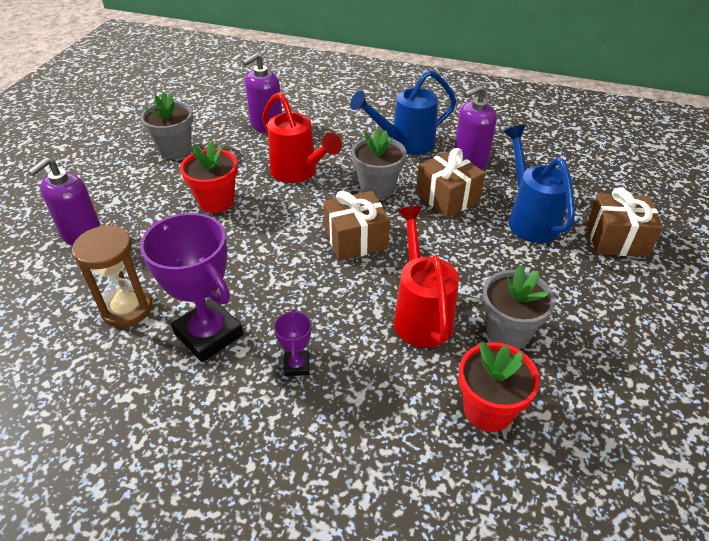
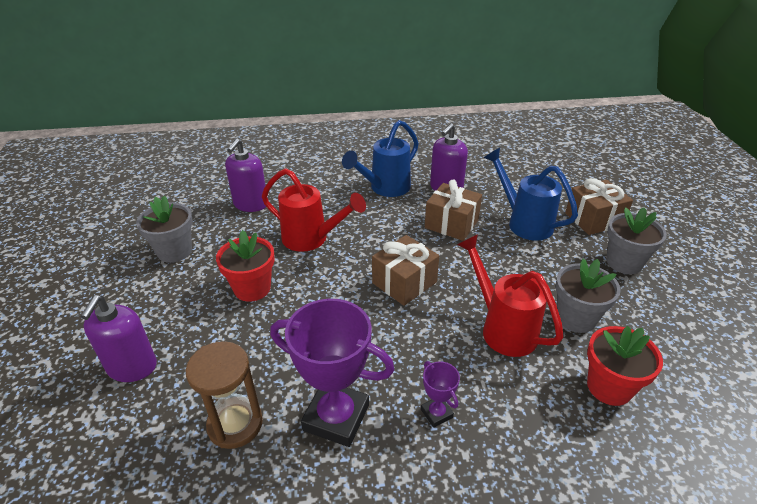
camera: 25 degrees left, 5 degrees down
grey flower pot [352,129,406,199] -> grey flower pot moved to [606,207,667,274]

